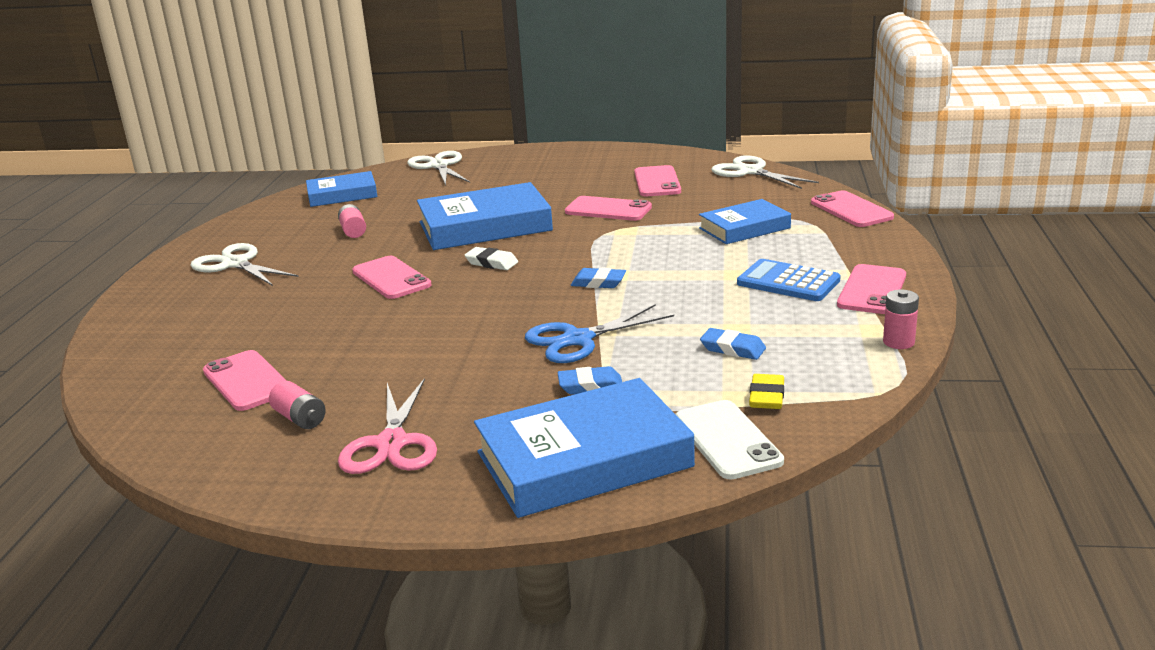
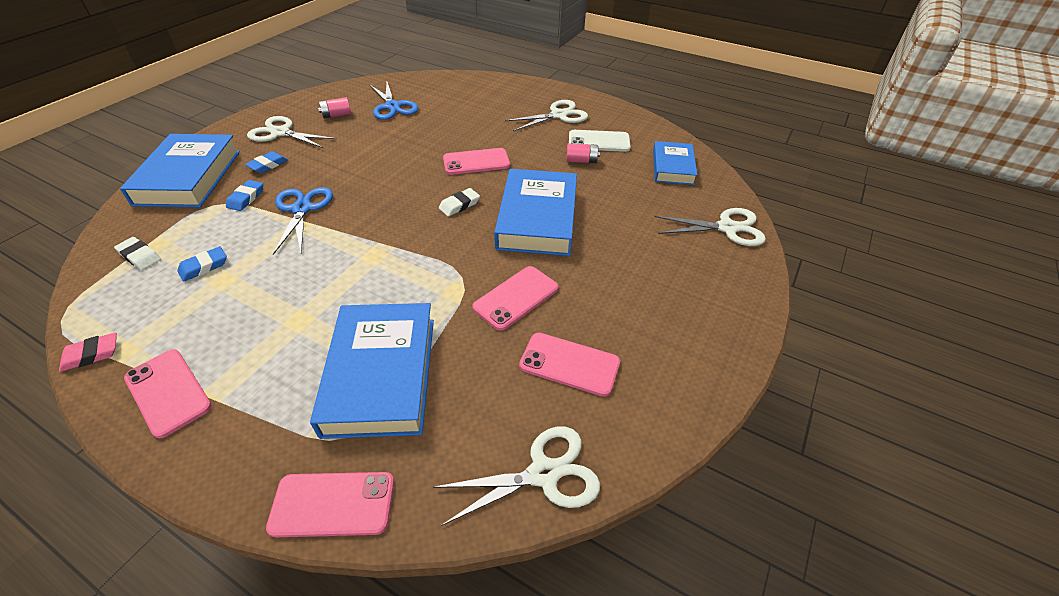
camera: 110 degrees right, 20 degrees up
pink phone [203,350,287,411] -> blue scissors [369,82,418,120]
pink scissors [338,378,437,474] -> white scissors [247,116,336,148]
blue eraser [571,267,626,288] -> blue eraser moved to [245,151,288,173]
white phone [676,400,784,480] -> white phone moved to [569,130,631,152]
blue book [699,199,791,244] -> blue book [310,303,434,439], size x1.65
blue calculator [737,259,841,301] -> none
yellow eraser [749,374,784,409] -> white eraser [114,237,161,270]
pink battery [883,290,919,349] -> pink eraser [59,332,117,372]

